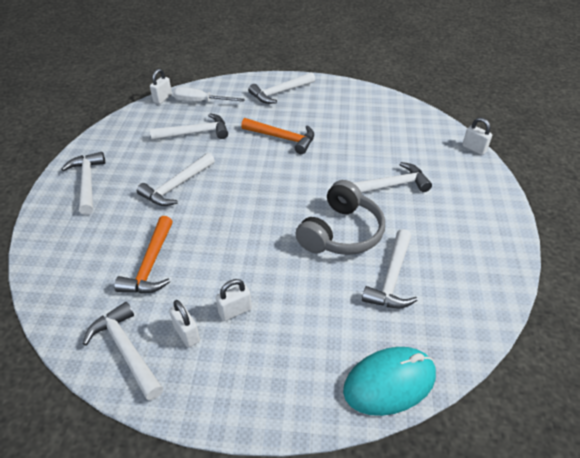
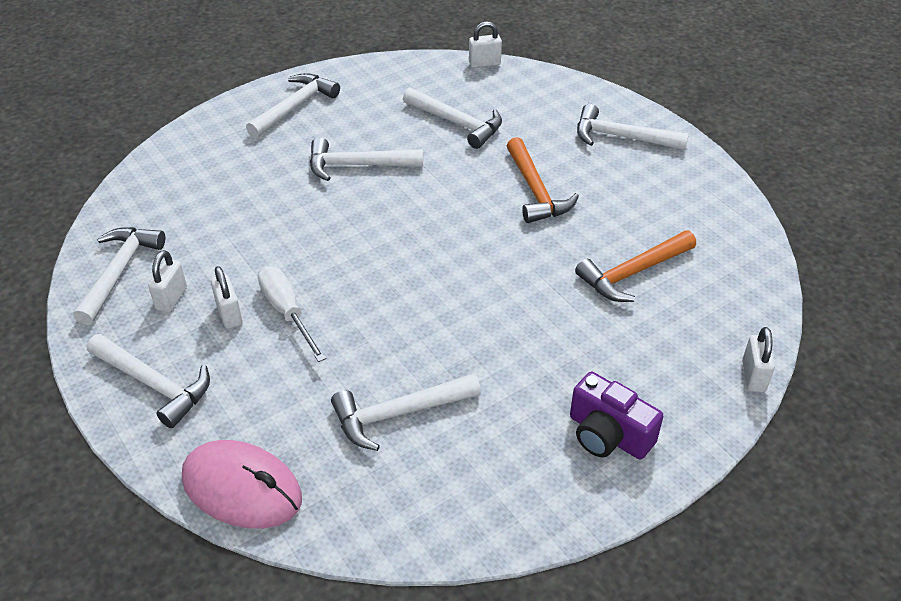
camera: 50 degrees right, 0 degrees up
orange hammer [114,216,173,293] -> orange hammer moved to [575,230,696,302]
white screwdriver [173,87,245,102] -> white screwdriver moved to [258,266,326,362]
white padlock [216,279,252,321] -> white padlock turned 45 degrees clockwise [211,266,243,329]
grey headphones [295,180,385,255] -> none
turquoise mouse [343,347,436,416] -> pink mouse [182,440,302,529]
white hammer [354,162,432,194] -> white hammer moved to [87,334,210,428]
none -> purple camera [570,372,664,459]

